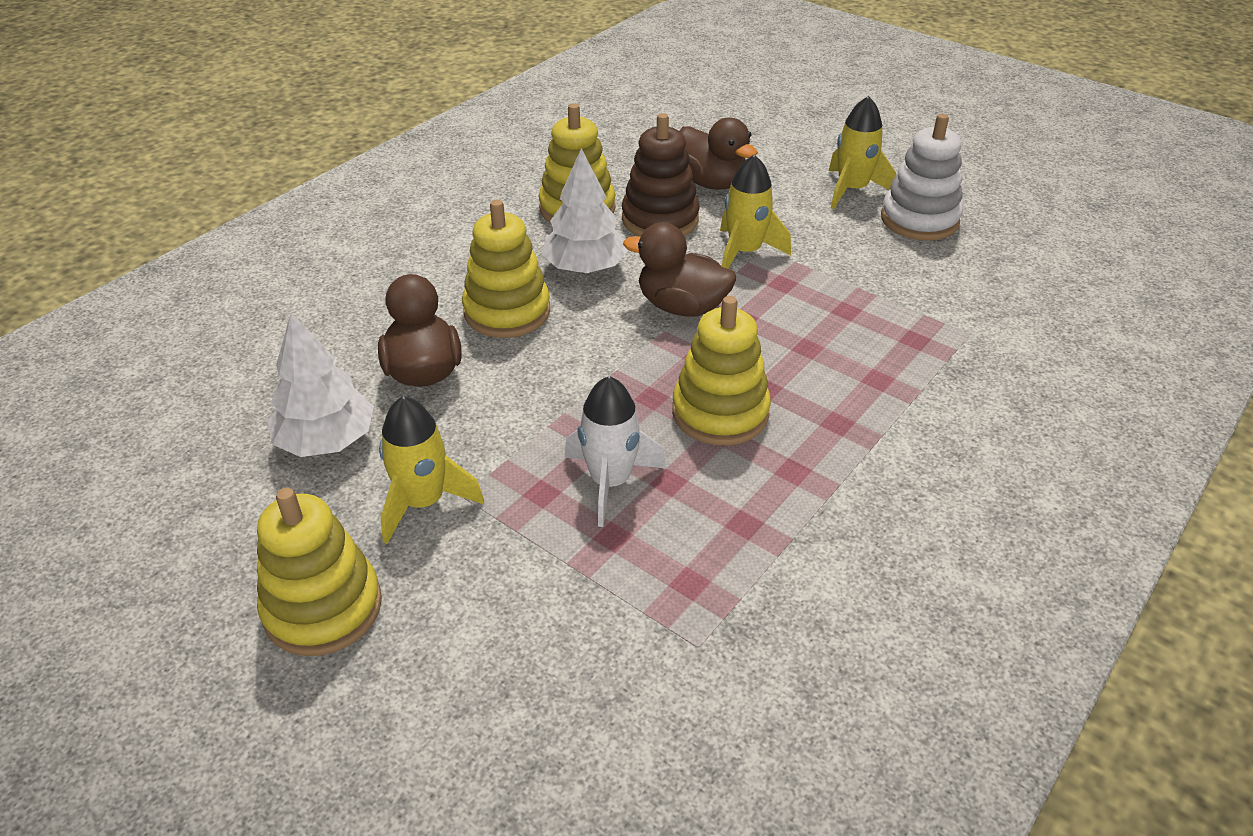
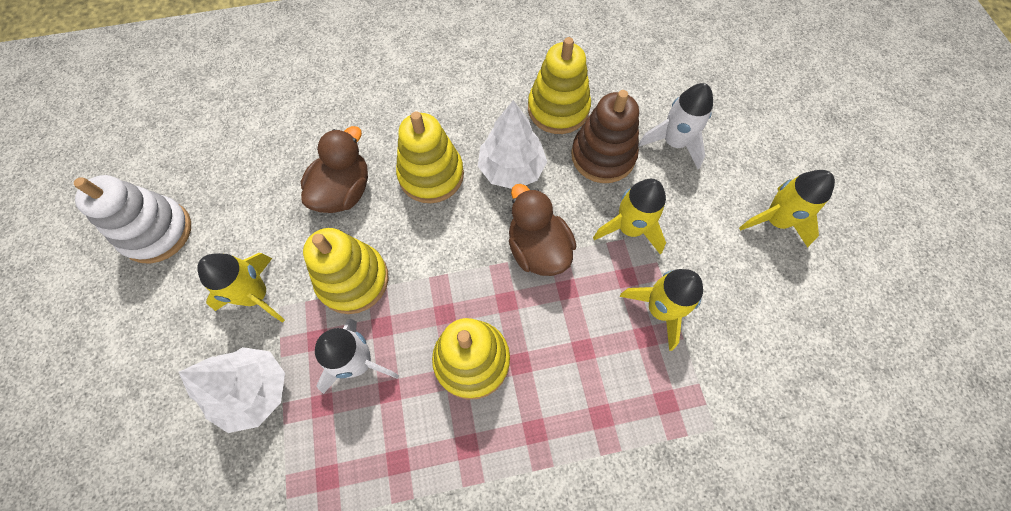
camera: 40 degrees right, 25 degrees up
yellow stacking toy [257,487,382,656] -> yellow stacking toy moved to [303,228,389,314]
white tree [267,313,374,457] -> white tree moved to [179,347,285,433]
brown duck [679,117,758,190] -> white rocket [639,83,713,169]
white stacking toy [881,114,963,241] -> white stacking toy moved to [74,175,191,264]
none -> yellow rocket [620,269,703,351]

